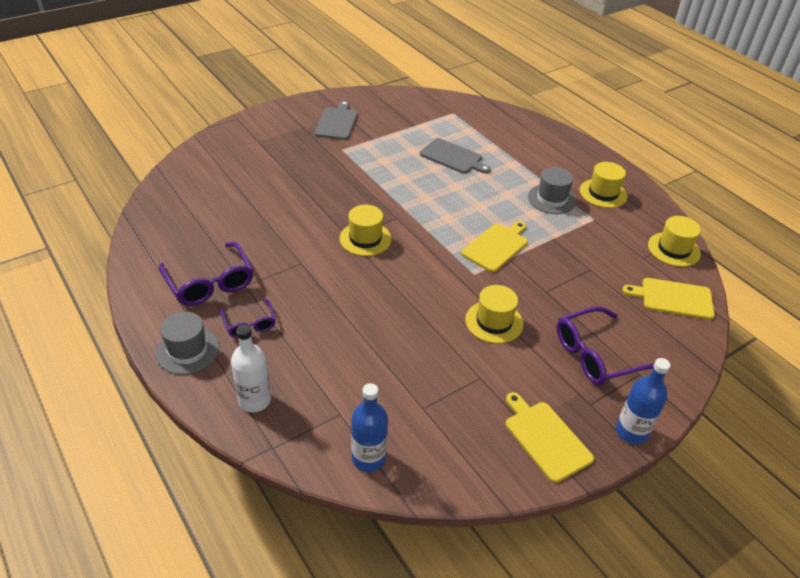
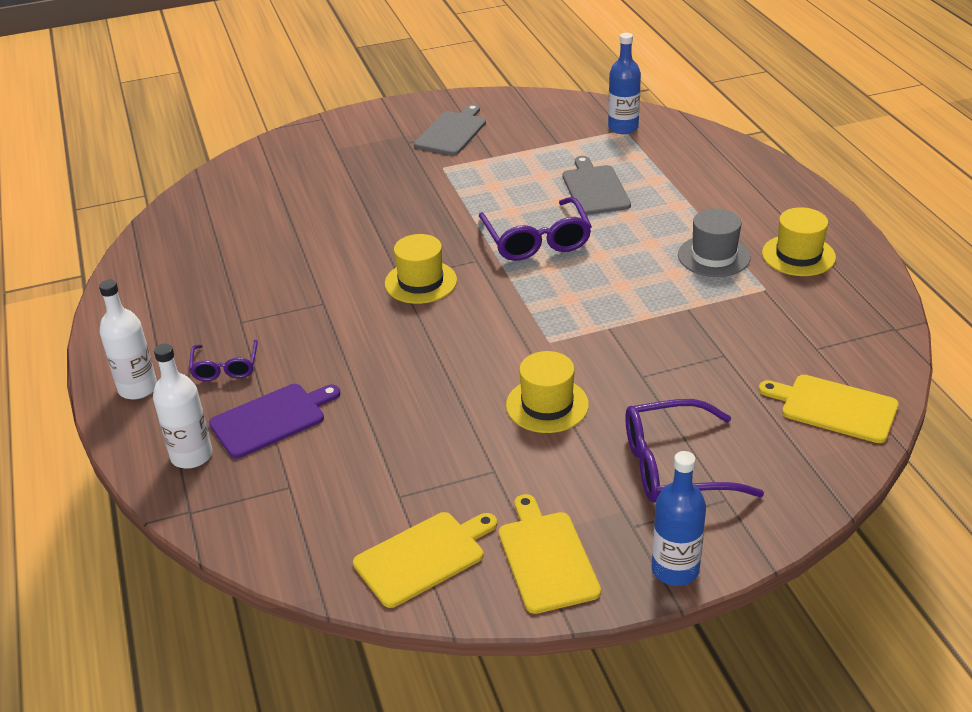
camera: 20 degrees right, 5 degrees down
grey hat [155,312,219,375] -> white bottle [99,280,157,400]
purple glasses [159,242,253,306] -> purple glasses moved to [479,197,592,261]
blue bottle [351,383,388,472] -> blue bottle moved to [608,33,641,134]
grey cutting board [420,138,491,174] -> grey cutting board turned 150 degrees counterclockwise [563,156,631,215]
yellow cutting board [461,221,528,272] -> yellow cutting board moved to [353,512,497,608]
yellow hat [648,216,701,267] -> none
none -> purple cutting board [209,384,340,458]

